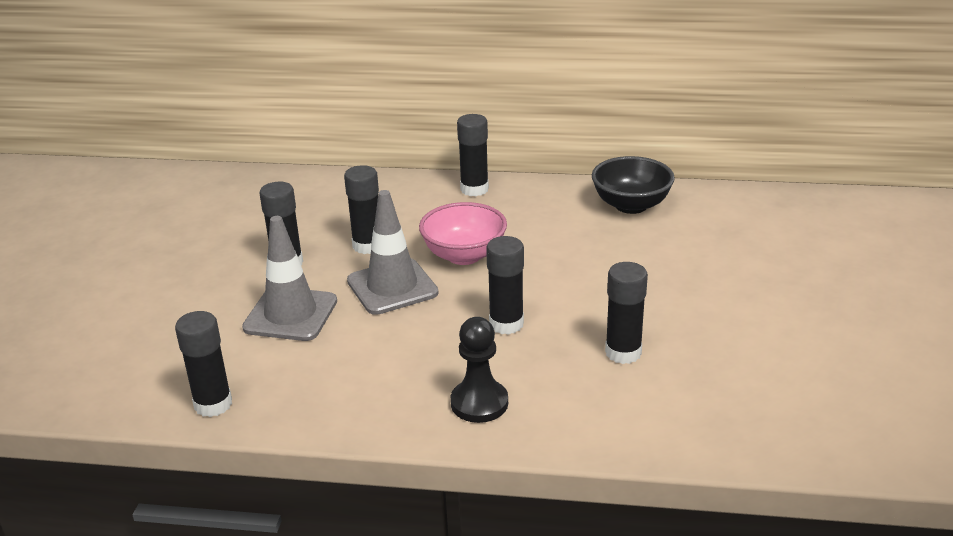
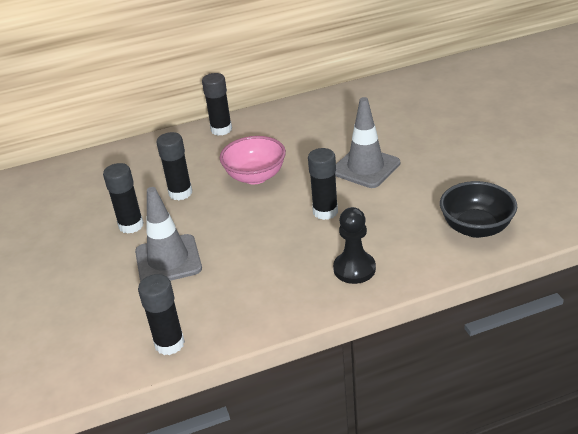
camera: 25 degrees left, 5 degrees up
grey traffic cone [347,190,439,315] -> grey traffic cone moved to [335,97,400,188]
black bowl [592,156,675,214] -> black bowl moved to [440,181,517,238]
black glue stick [605,262,648,364] -> none

